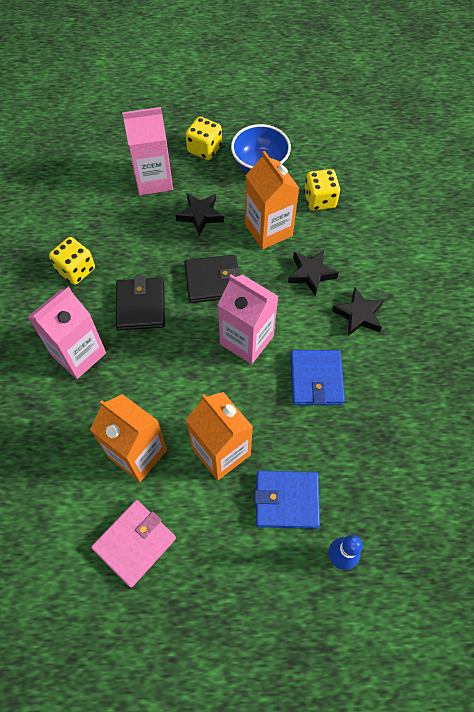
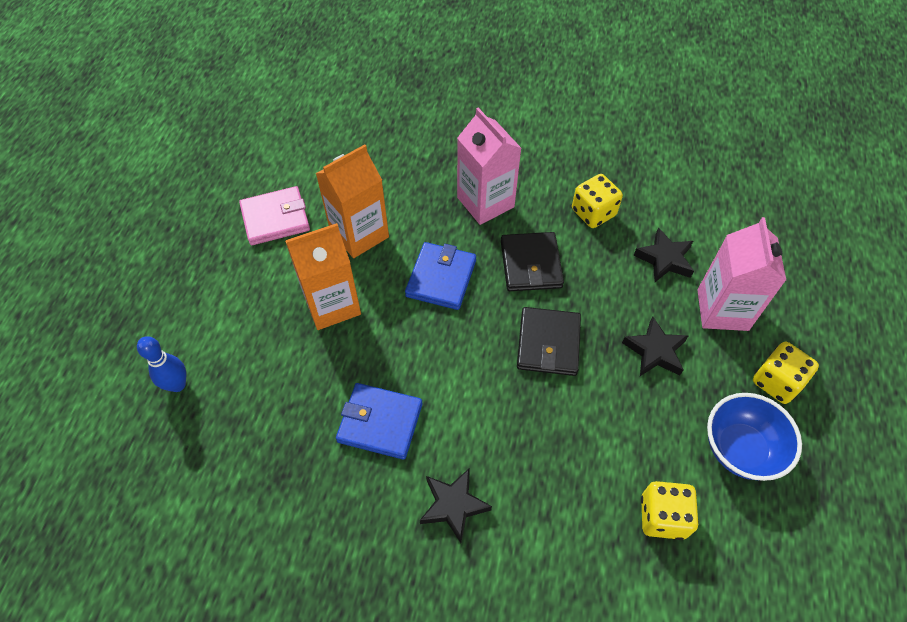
camera: 105 degrees right, 5 degrees down
pink wallet [91,500,176,587] -> pink wallet turned 75 degrees counterclockwise [239,186,310,245]
black wallet [116,276,165,330] -> black wallet turned 75 degrees clockwise [501,232,564,291]
pink carton [218,275,279,364] -> none
orange carton [245,151,299,250] -> none
blue wallet [255,471,320,529] -> blue wallet moved to [405,242,476,310]
black star [288,250,339,296] -> black star moved to [633,228,694,282]

